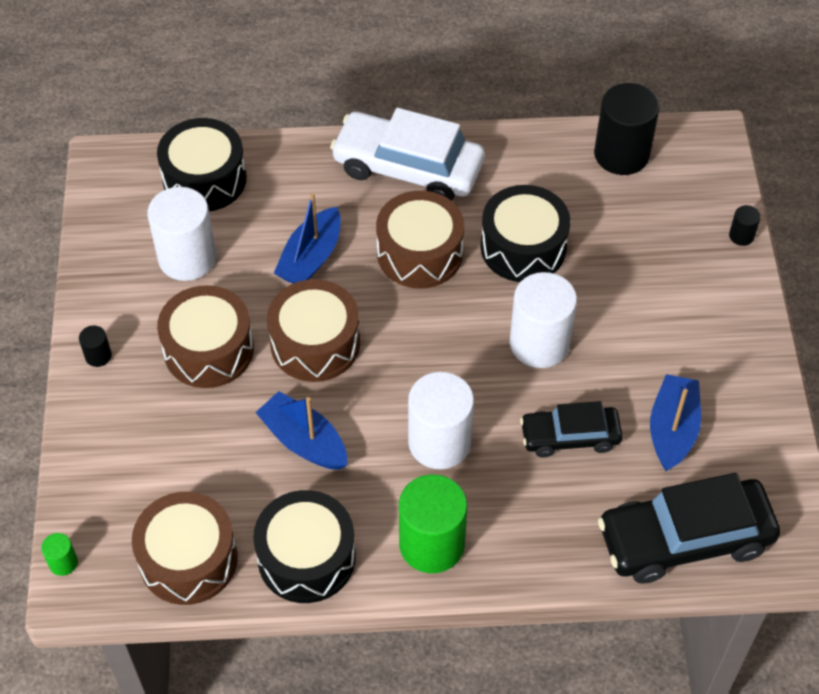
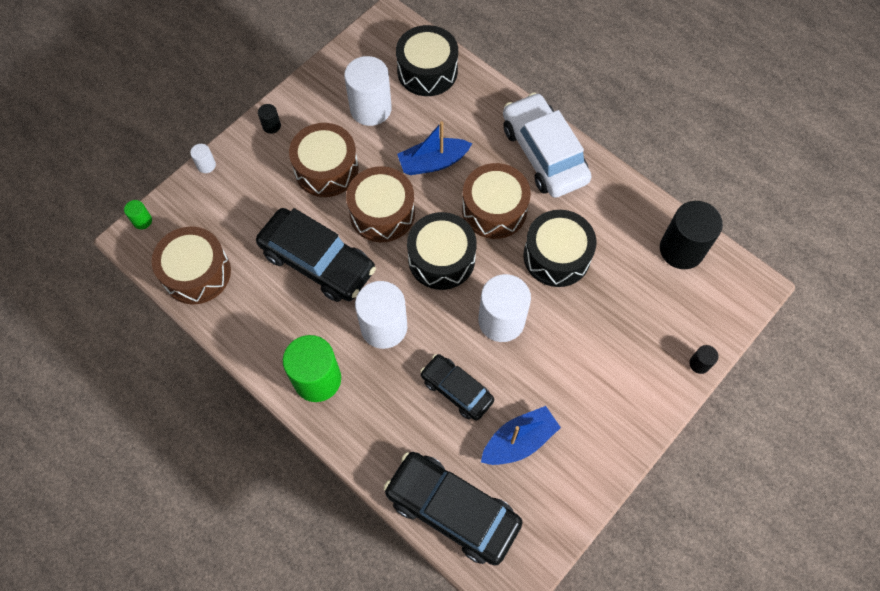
camera: 45 degrees right, 10 degrees up
black drum [253,490,356,603] -> black drum moved to [407,212,477,290]
blue boat [255,391,347,470] -> black car [256,208,376,302]
none -> white cylinder [190,144,216,173]

